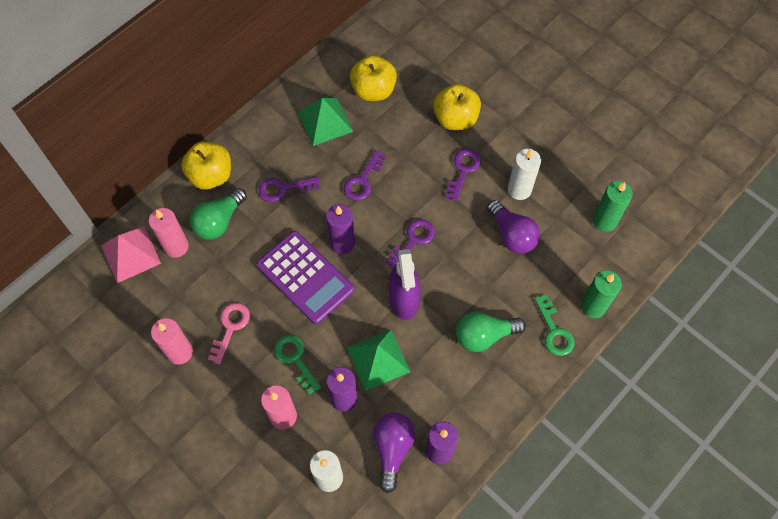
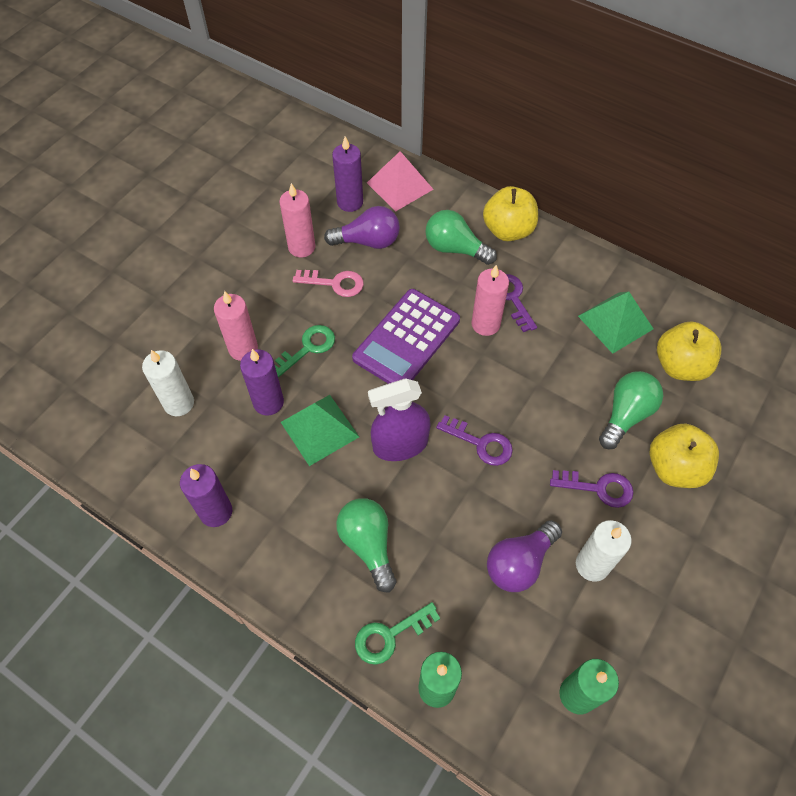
camera: 80 degrees right, 5 degrees down
pink candle [149,208,189,258] -> pink candle moved to [471,265,509,336]
purple candle [326,204,355,254] -> purple candle moved to [332,136,363,212]
purple key [343,150,386,201] -> none
purple light bulb [373,412,415,493] -> purple light bulb moved to [324,206,400,249]
none -> green light bulb [599,371,663,449]

